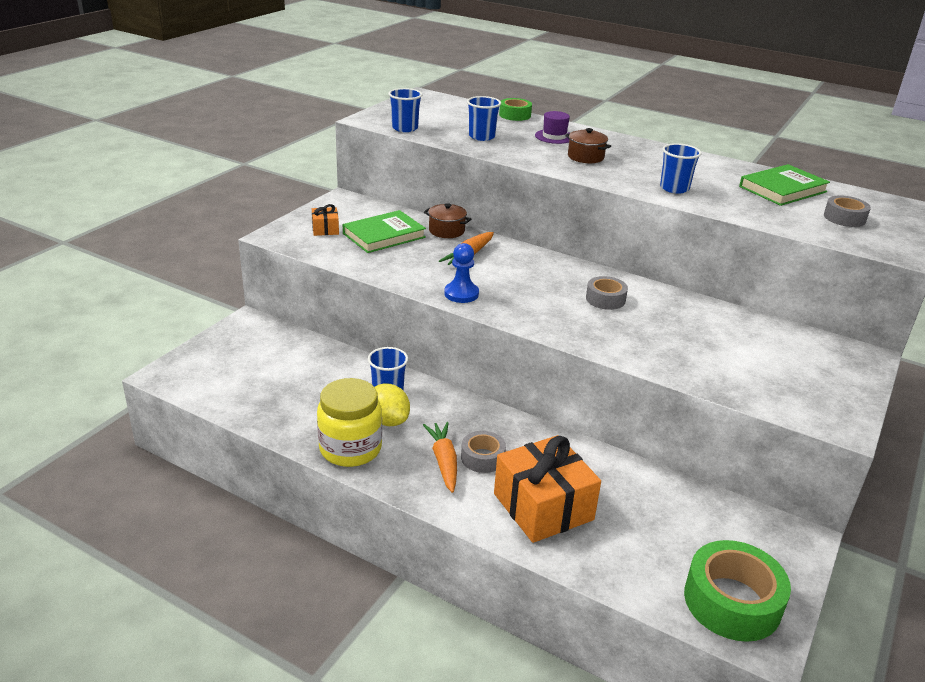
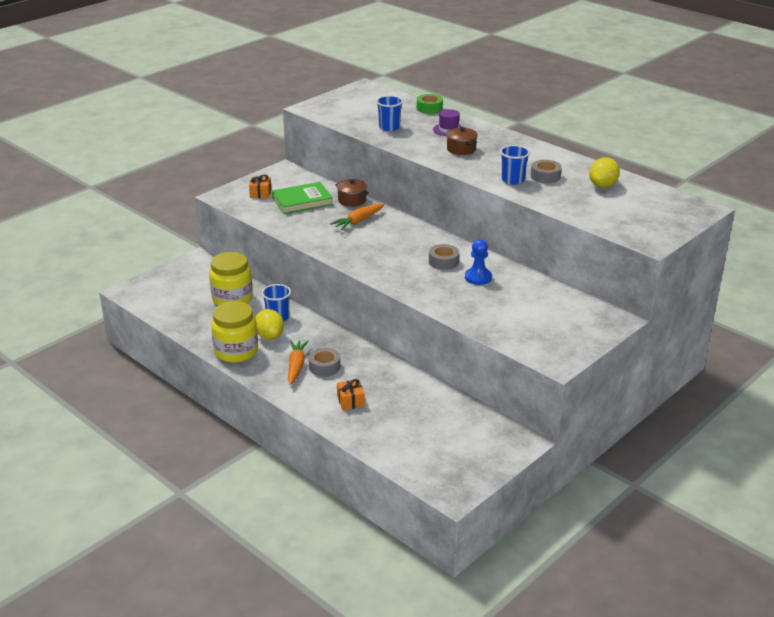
camera: 15 degrees right, 0 degrees up
blue cup [388,88,422,132] -> none
blue pawn [444,243,479,303] -> blue pawn moved to [465,239,492,285]
orange gift [494,435,601,543] -> orange gift [337,379,365,410], size x0.45
green tape [684,540,791,642] -> none
green book [739,164,830,206] -> yellow lemon [589,157,620,188]
grey tape [824,195,871,227] -> grey tape moved to [531,160,562,183]
none -> yellow jar [209,252,253,306]

